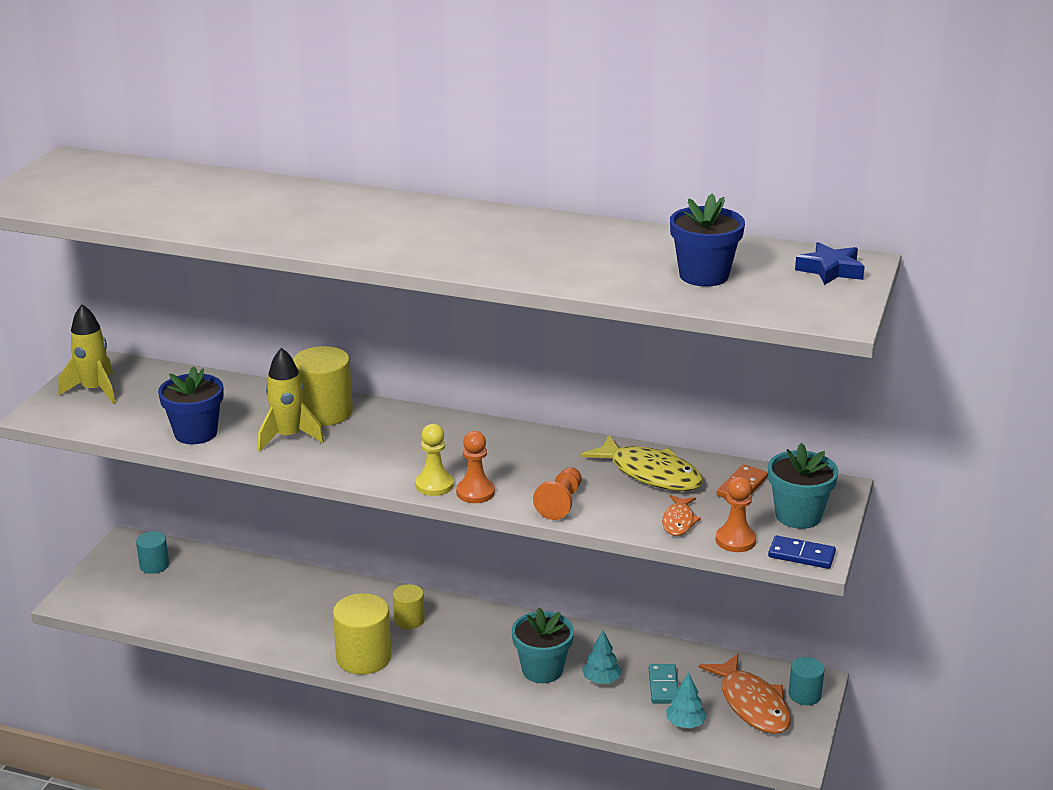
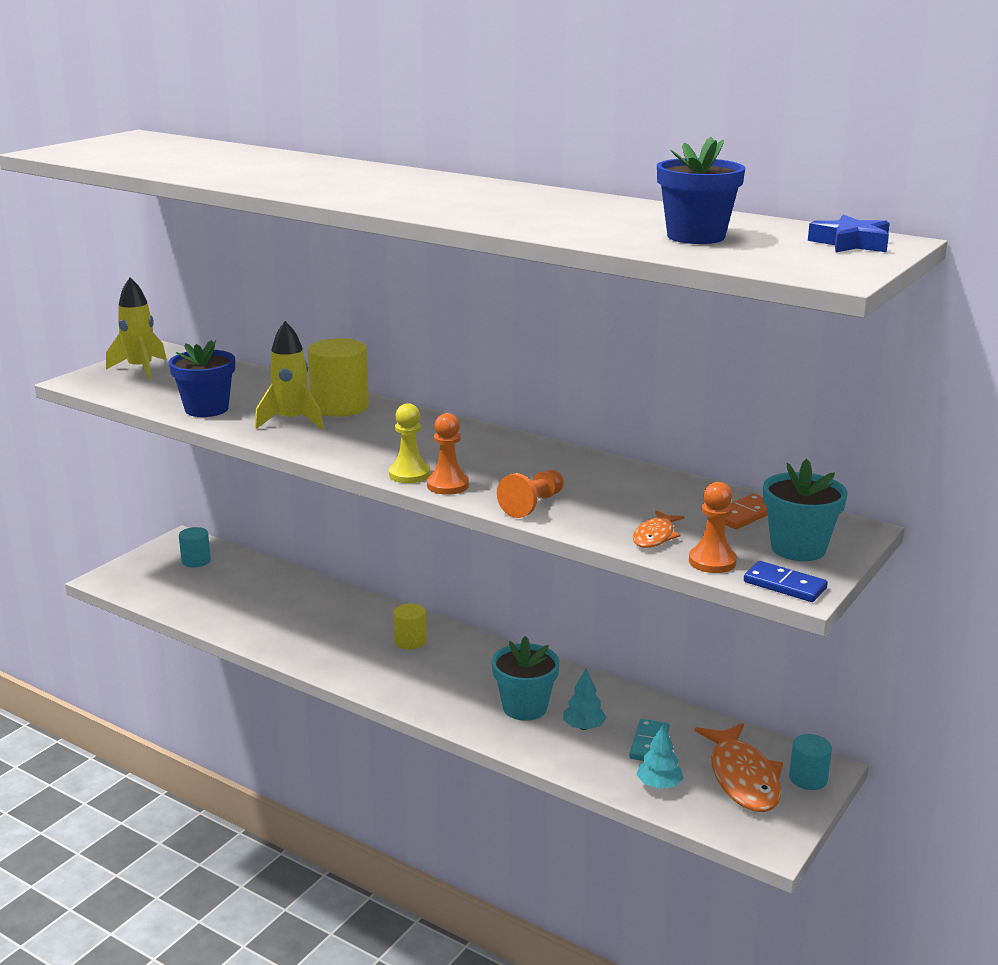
camera: 15 degrees right, 5 degrees down
yellow cylinder [333,593,392,674] -> none
yellow fish [581,435,703,491] -> none

